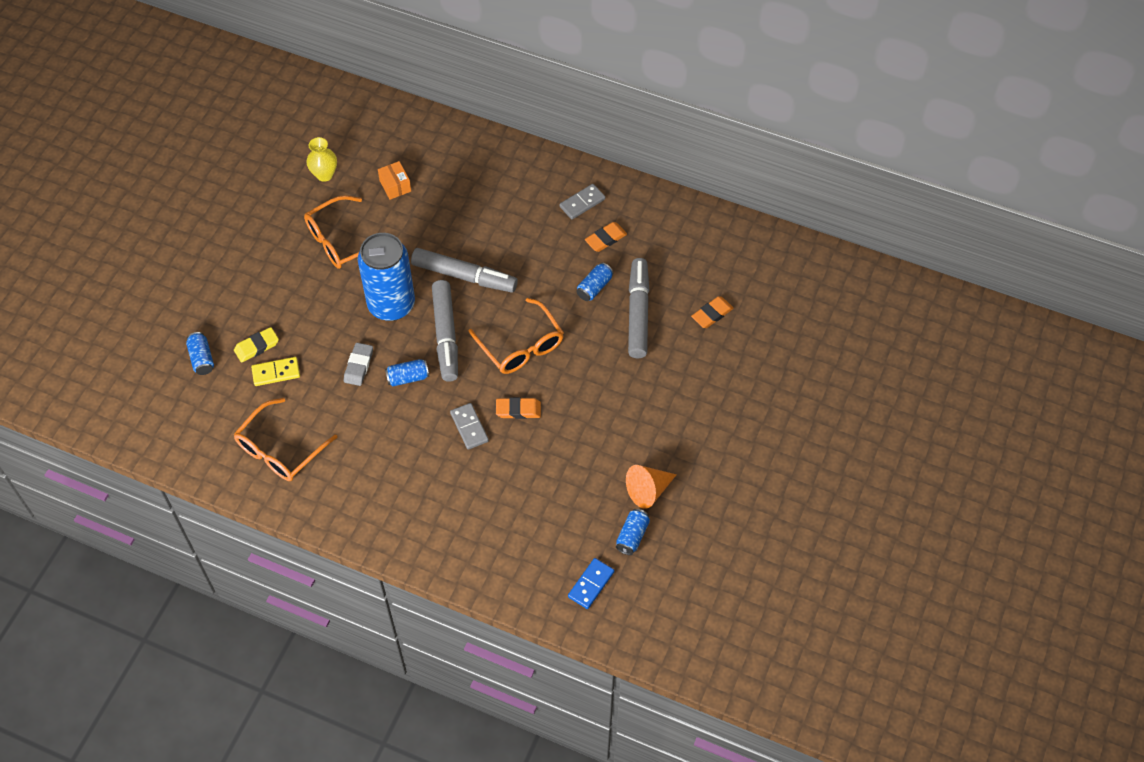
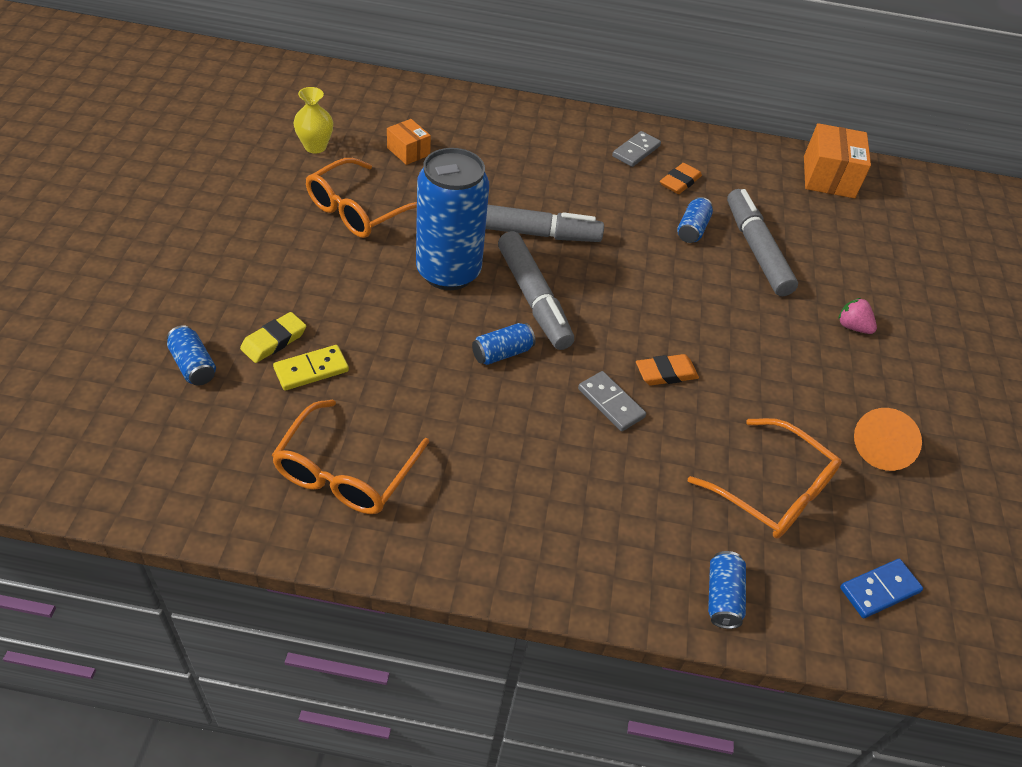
camera: 20 degrees left, 10 degrees down
grey eraser [344,343,373,386] -> none
orange glasses [468,298,564,374] -> orange glasses moved to [688,418,842,539]
blue domino [568,558,614,609] -> blue domino turned 45 degrees clockwise [840,559,923,618]
blue can [616,509,650,555] -> blue can moved to [708,551,746,629]
orange eraser [691,296,734,328] -> none
none -> orange box [804,123,871,198]
none -> pink strawberry [838,298,877,334]

